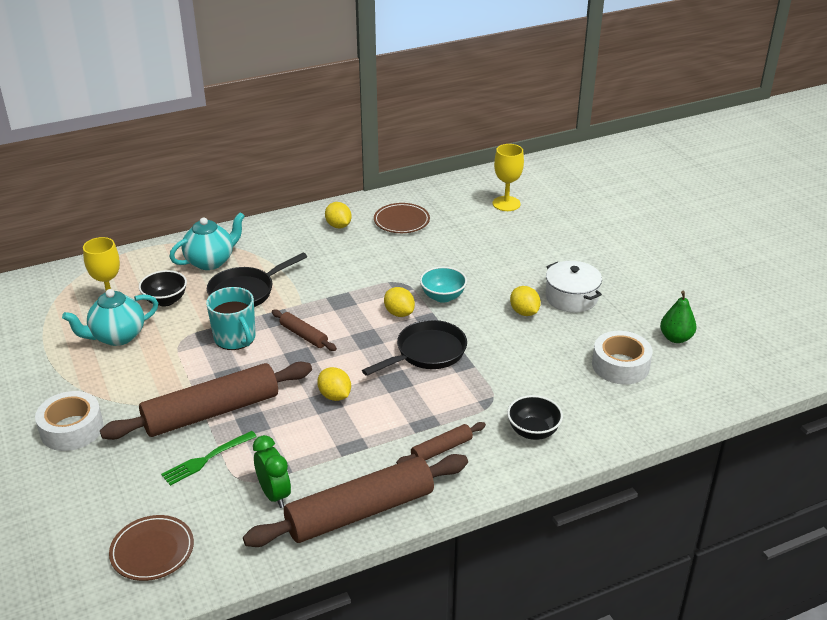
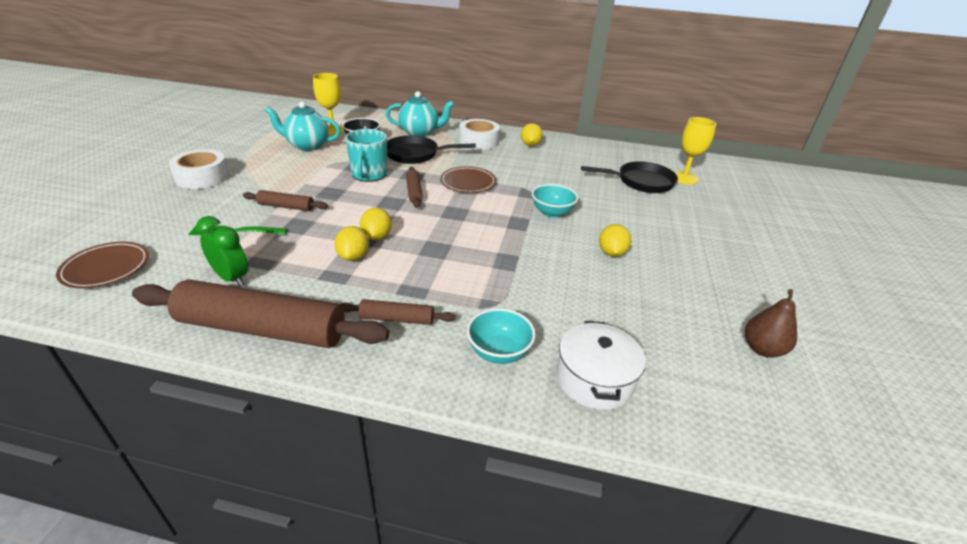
camera: 35 degrees right, 0 degrees up
brown rolling pin [100,362,312,440] -> brown rolling pin [243,190,328,211], size x0.46
green clock [253,435,291,508] -> green clock turned 60 degrees counterclockwise [196,216,248,287]
black pan [362,320,467,376] -> black pan moved to [581,161,678,193]
brown plate [374,203,430,233] -> brown plate moved to [440,166,497,193]
yellow lemon [384,287,415,317] -> yellow lemon moved to [335,226,369,261]
black bowl [507,395,563,440] -> turquoise bowl [467,308,536,364]
white pot [546,261,602,313] -> white pot moved to [556,321,646,410]
white tape [592,331,653,385] -> white tape moved to [459,119,500,150]
green pear [660,291,697,343] -> brown pear [745,289,797,357]

